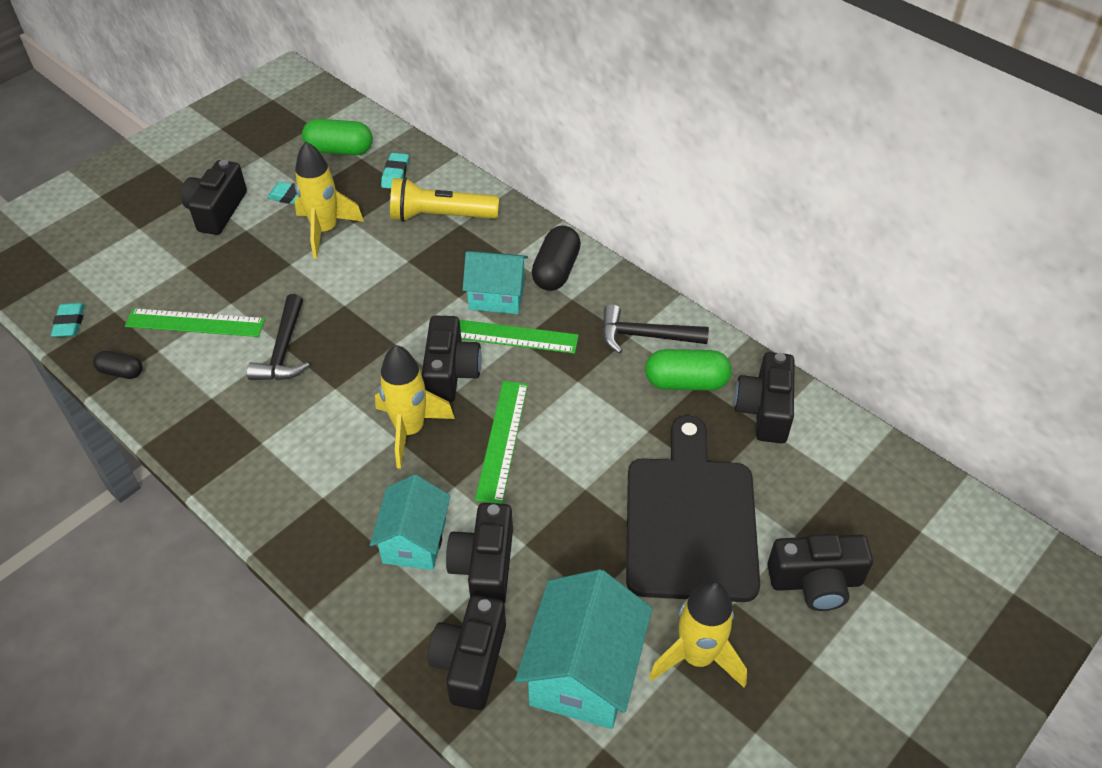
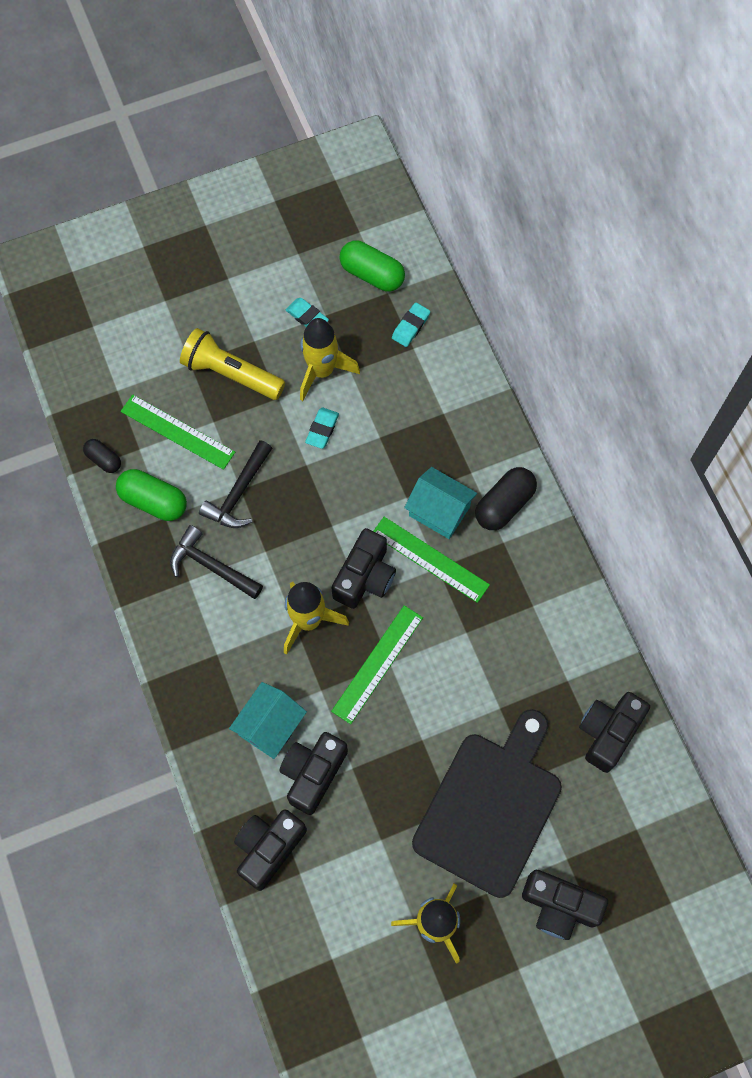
camera: 25 degrees right, 20 degrees up
turquoise eraser [51,303,85,337] -> turquoise eraser moved to [305,408,339,449]
black camera [181,160,247,235] -> none
yellow flashlight [390,177,499,222] -> yellow flashlight moved to [180,328,285,400]
turquoise house [515,569,652,729] -> none
black hammer [602,304,709,354] -> black hammer moved to [170,525,263,599]
green capsule [645,349,732,391] -> green capsule moved to [116,469,187,521]

